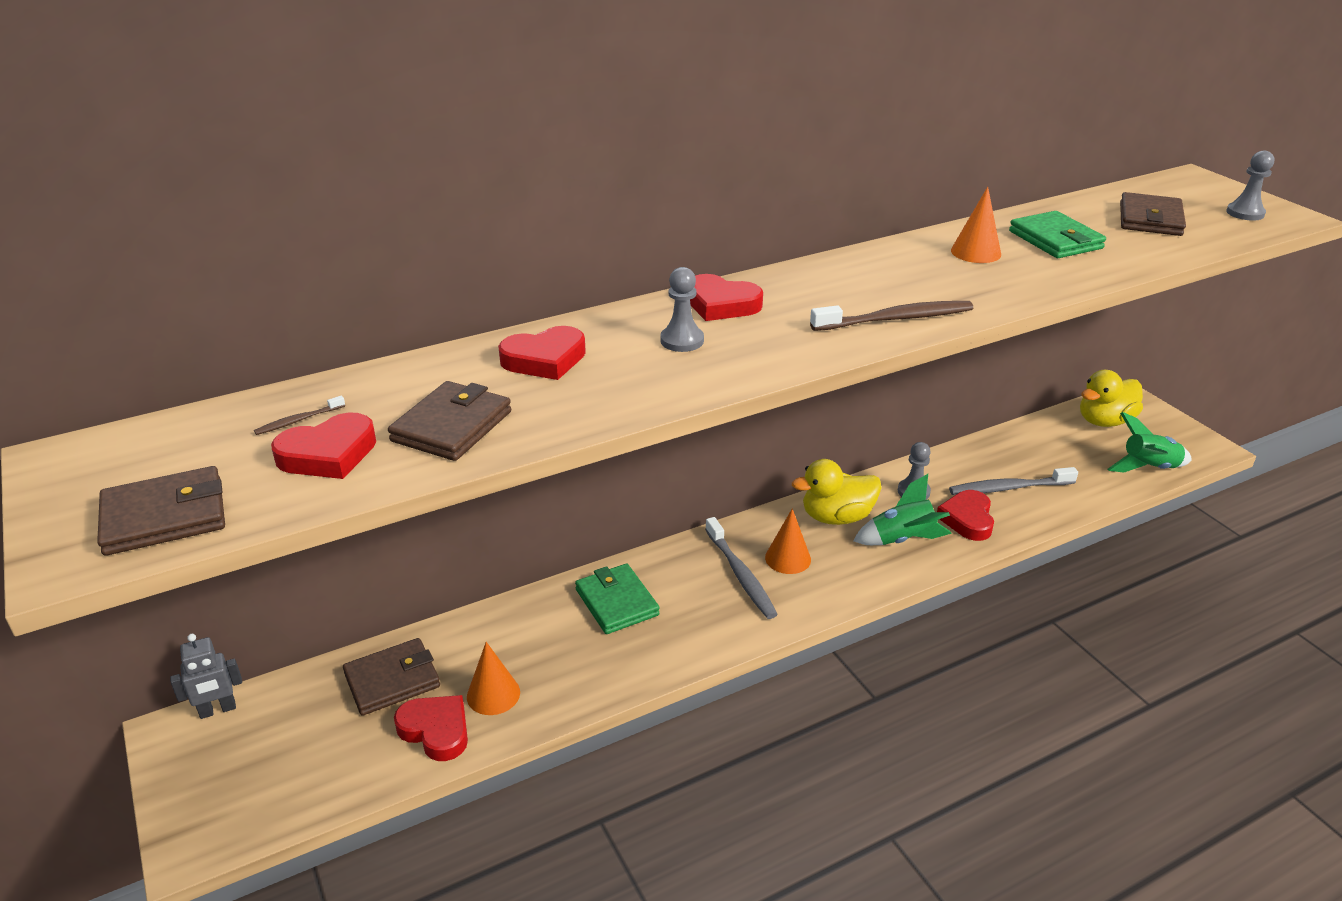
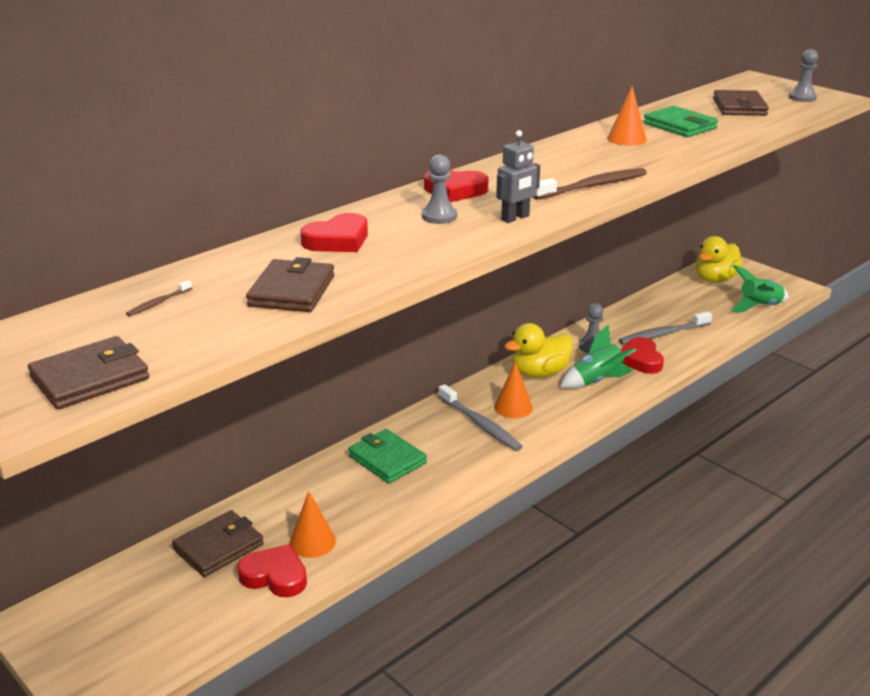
camera: 15 degrees left, 5 degrees down
grey robot [170,634,242,719] -> grey robot moved to [496,130,540,223]
red heart [271,413,376,479] -> none

